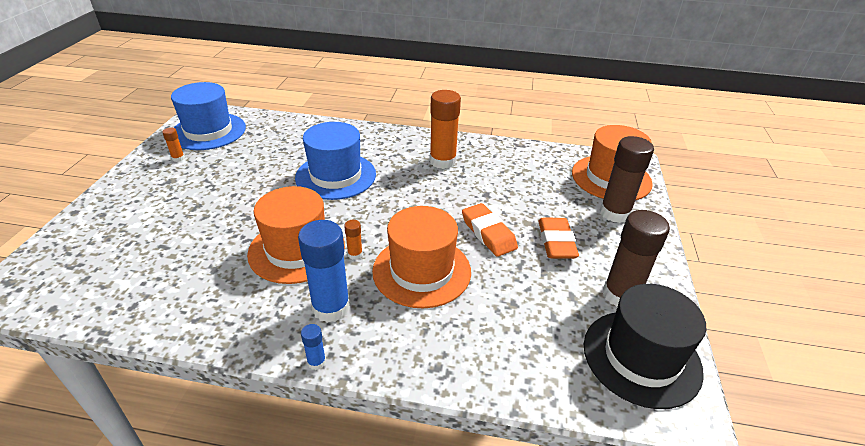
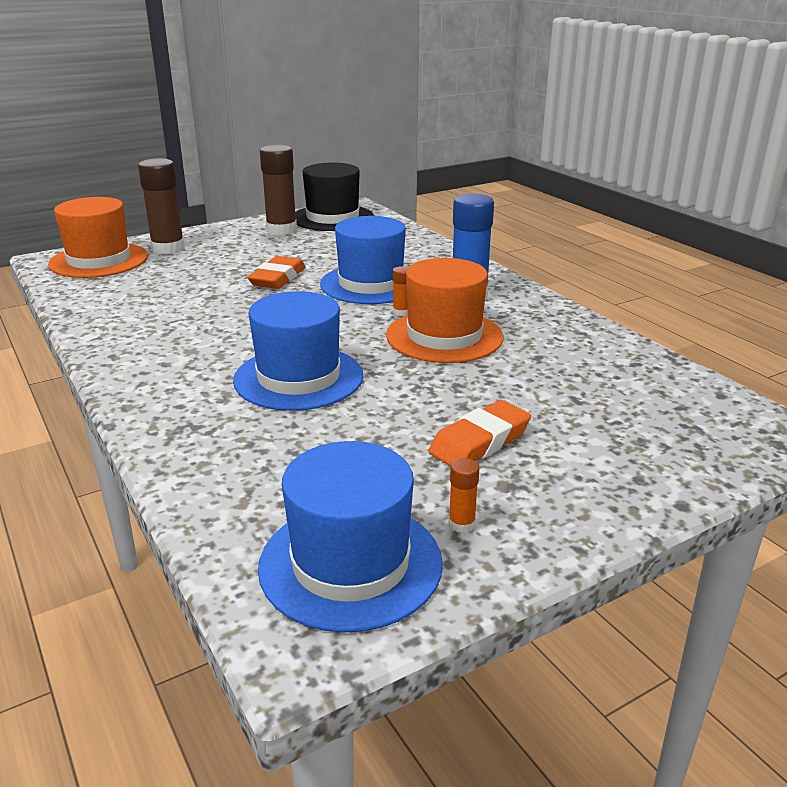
camera: 130 degrees left, 10 degrees down
blue glue stick [301,324,326,370] -> none
orange hat [372,206,471,308] -> blue hat [320,216,406,304]
orange glue stick [430,90,461,169] -> none
orange eraser [538,217,579,259] -> orange eraser moved to [428,400,531,467]

